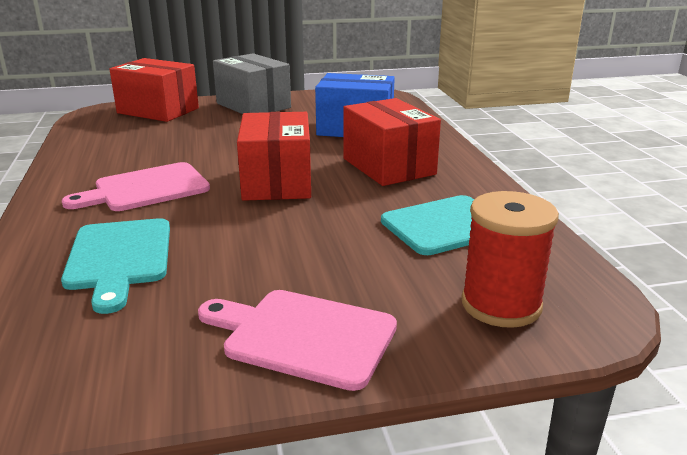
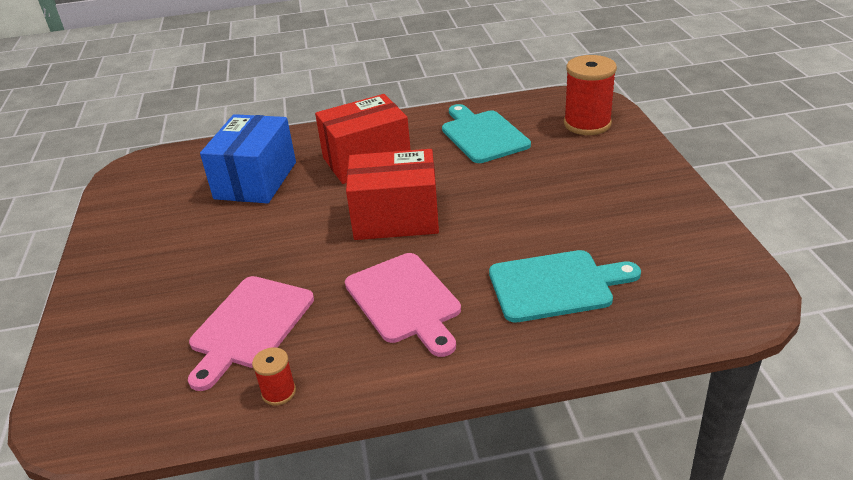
camera: 85 degrees left, 10 degrees up
red box [109,58,199,122] -> none
pink cutting board [198,290,397,391] -> pink cutting board moved to [188,276,314,391]
grey box [213,53,291,114] -> none
none -> red spool [252,347,296,405]

